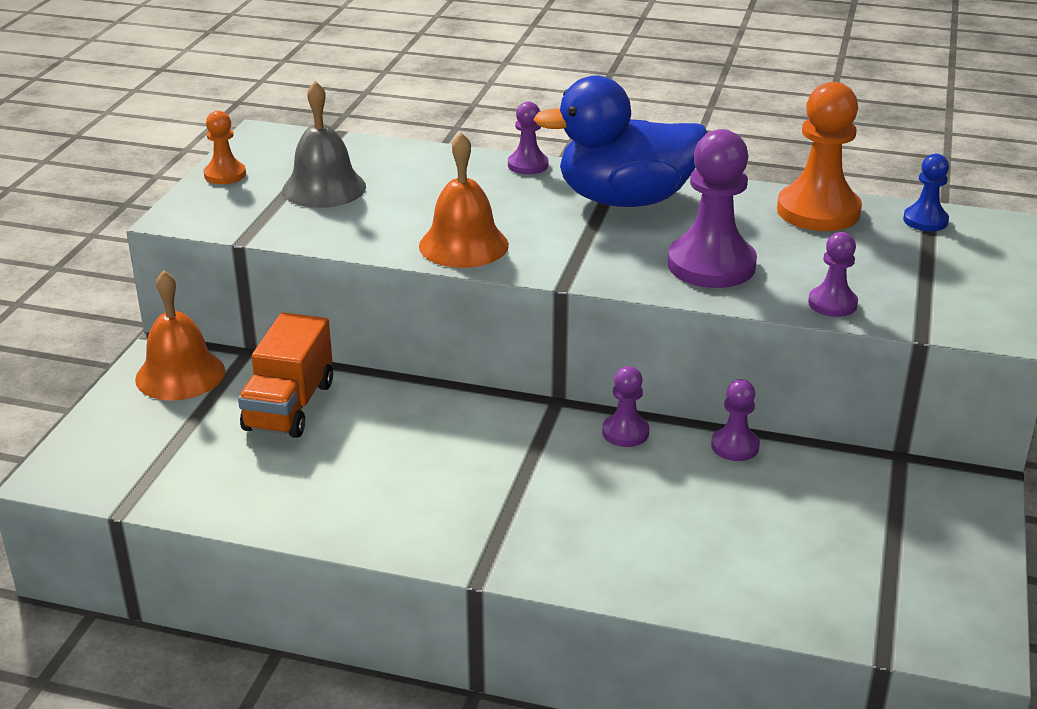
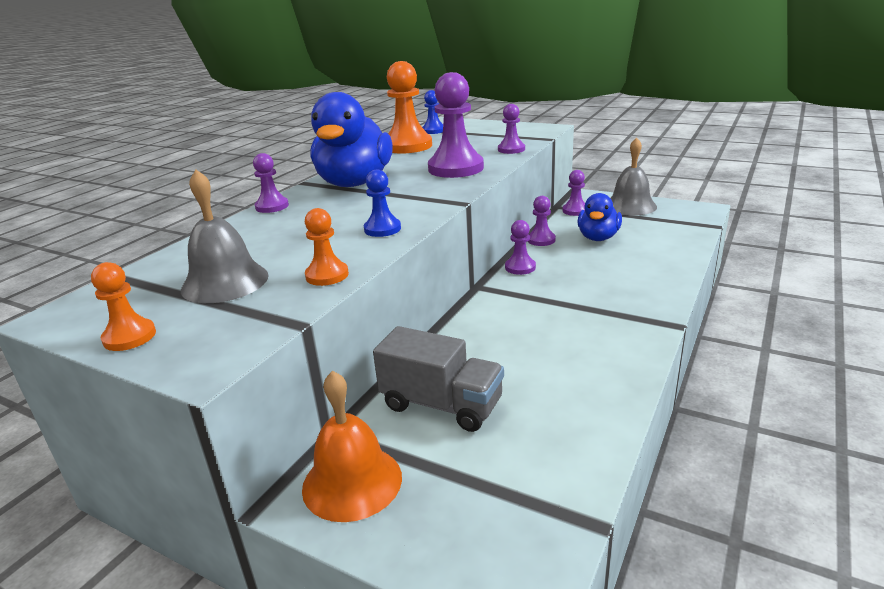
camera: 75 degrees left, 5 degrees down
orange truck [238,312,333,438] -> grey truck [373,326,504,432]
orange bell [419,132,509,268] -> blue pawn [364,169,401,237]
none -> orange pawn [305,208,349,286]
none -> purple pawn [562,170,585,216]
none -> blue duck [577,193,622,241]
none -> grey bell [611,137,657,216]

